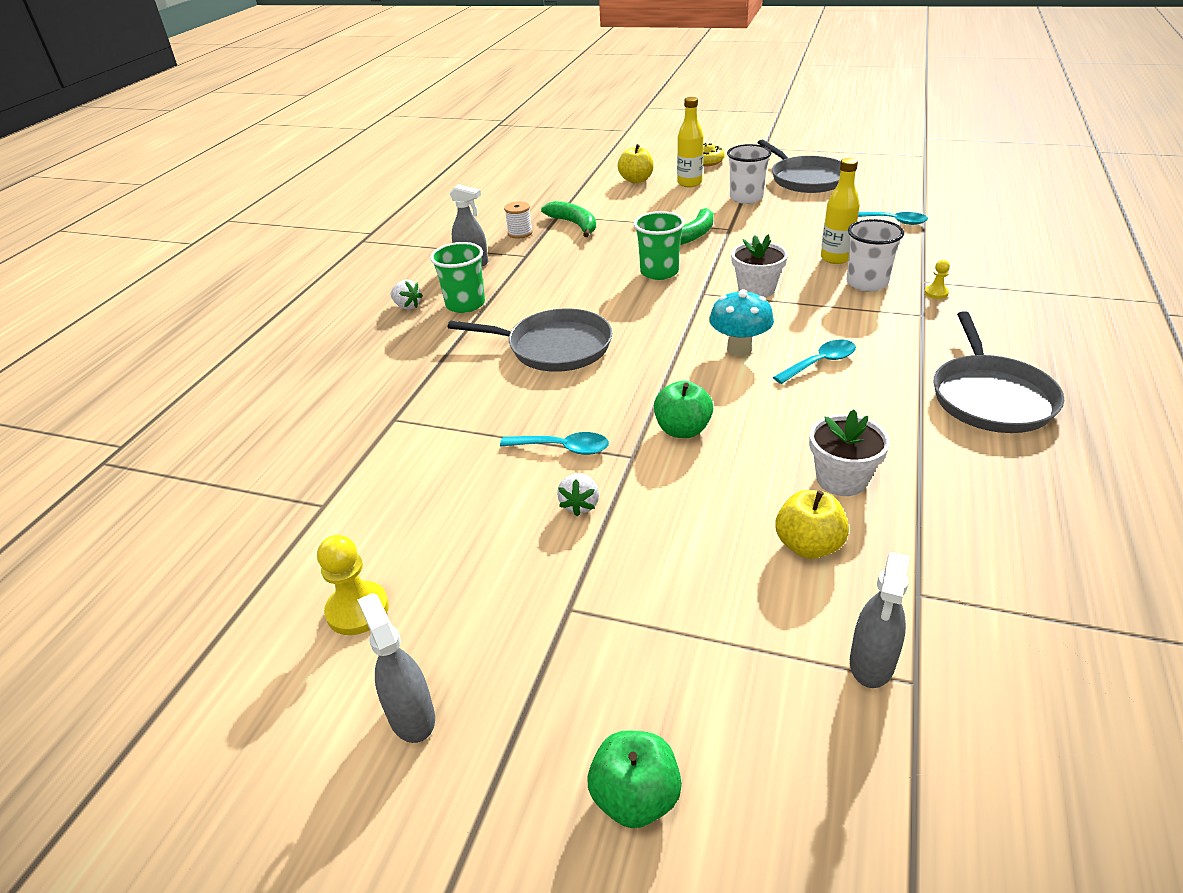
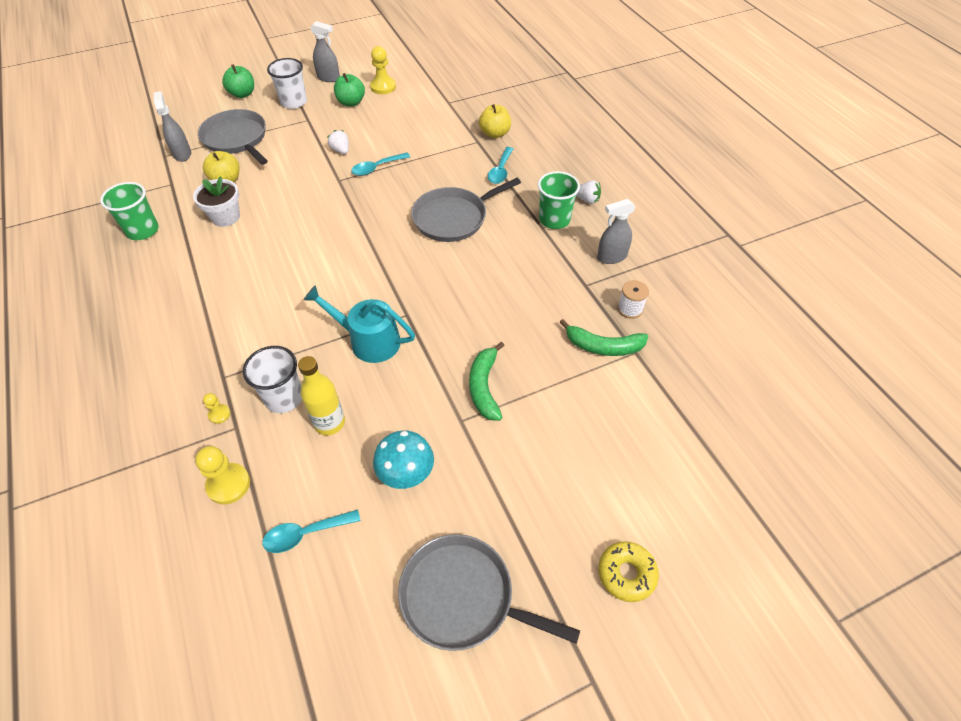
camera: 135 degrees right, 15 degrees up
white strawberry [390,280,423,309] -> white strawberry turned 150 degrees counterclockwise [576,180,601,204]
yellow apple [617,144,654,184] -> yellow apple moved to [479,104,511,138]
green cup [634,211,685,280] -> green cup moved to [100,182,159,240]
green apple [654,381,713,438] -> green apple moved to [334,73,365,107]
yellow bottle [677,97,704,187] -> none
turquoise mushroom [709,289,774,356] -> turquoise mushroom moved to [373,430,434,489]
white cup [727,144,772,204] -> white cup moved to [267,58,307,109]
white flower pot [731,234,788,298] -> turquoise watering can [304,285,415,363]
turquoise spoon [773,340,856,384] -> turquoise spoon moved to [488,147,513,184]
grey pan [934,311,1064,433] -> grey pan moved to [198,109,268,165]
none -> yellow pawn [195,446,250,505]

